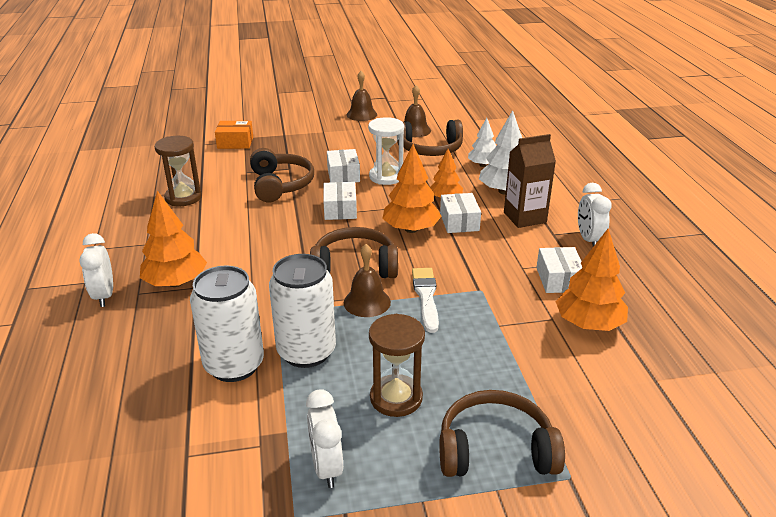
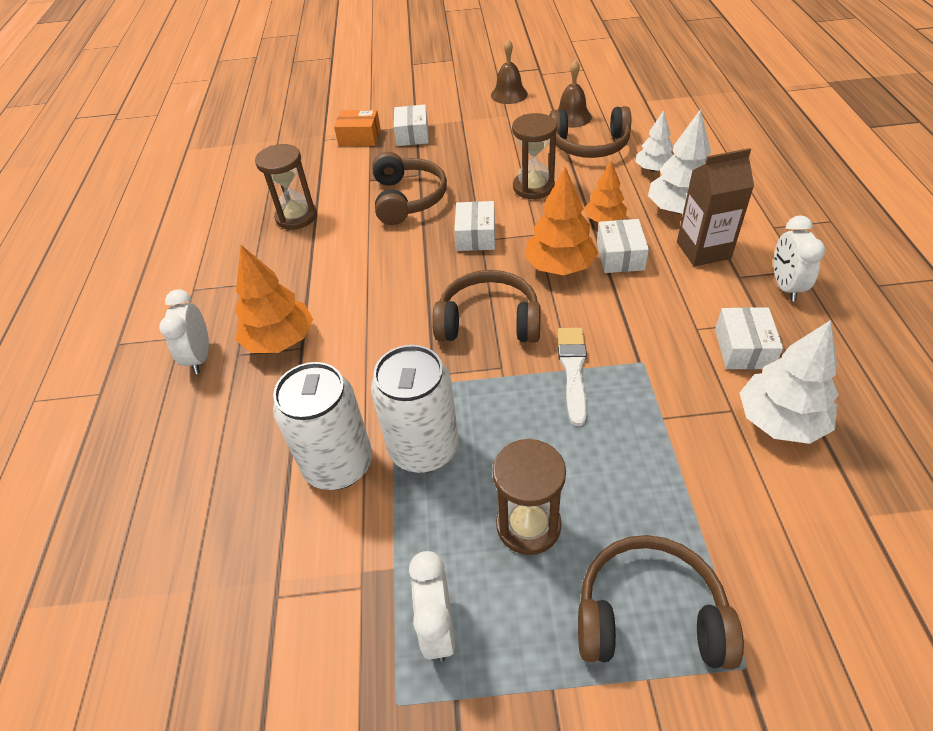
camera: 10 degrees right, 15 degrees up
white box [327,149,360,183] -> white box moved to [394,104,429,146]
brown bell [343,244,391,317] -> none
white hourglass [368,117,404,185] -> brown hourglass [512,113,557,199]
orange tree [555,229,628,331] -> white tree [740,320,839,444]

